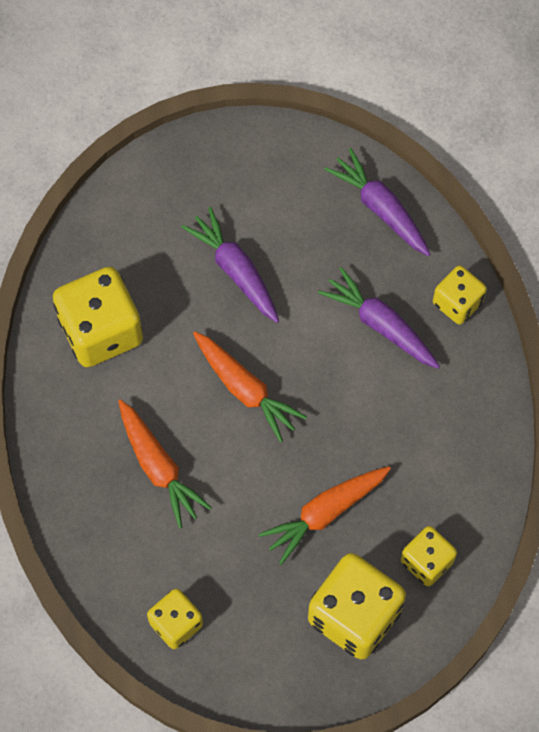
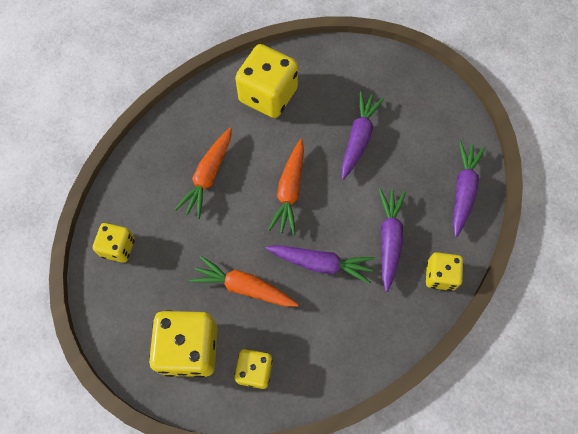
camera: 55 degrees right, 0 degrees up
none -> purple carrot [266,245,375,284]

